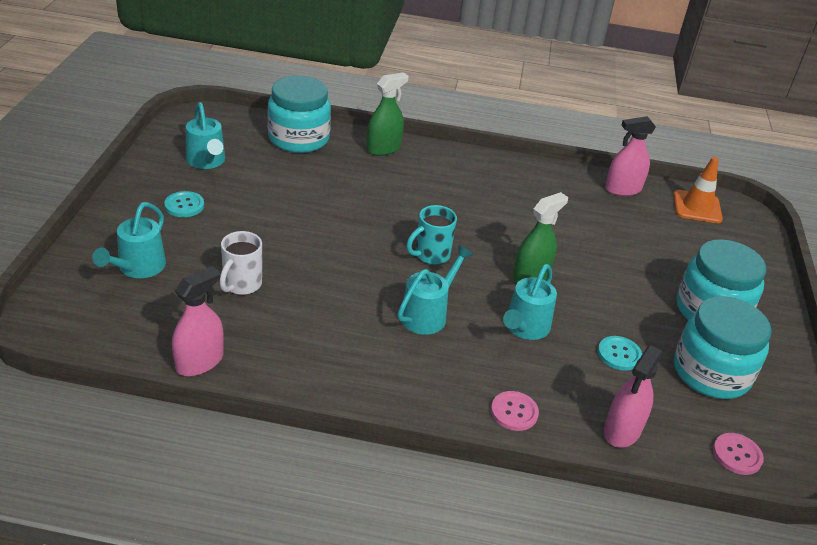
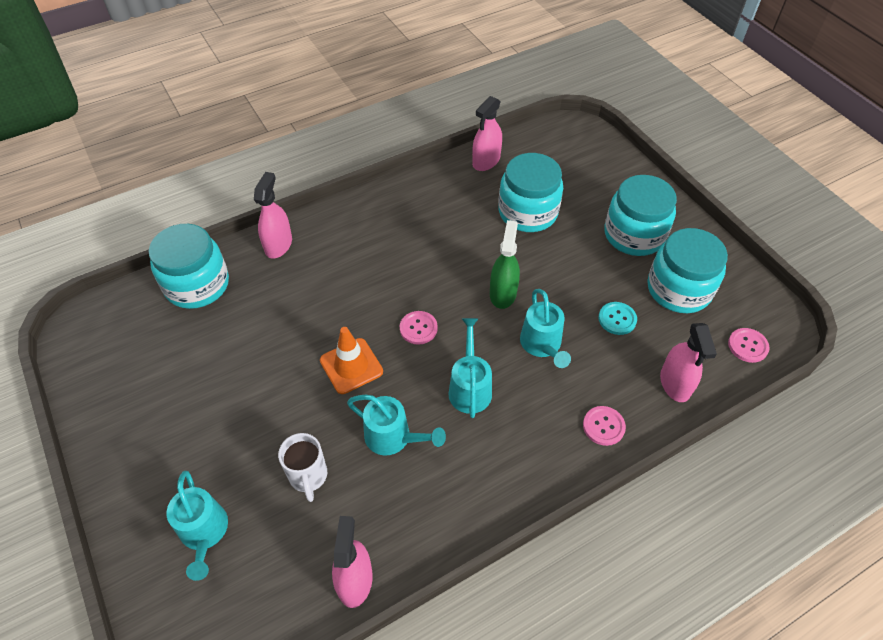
camera: 35 degrees left, 15 degrees up
turquoise button [164,191,204,217] -> none
turquoise watering can [186,102,225,169] -> turquoise watering can moved to [347,395,446,455]
green spray bottle [367,72,409,156] -> pink spray bottle [254,172,292,259]
turquoise mug [406,205,457,265] -> pink button [400,311,438,345]
orange traffic cone [673,157,723,223] -> orange traffic cone moved to [320,327,383,394]
none -> turquoise jar [498,153,563,232]

